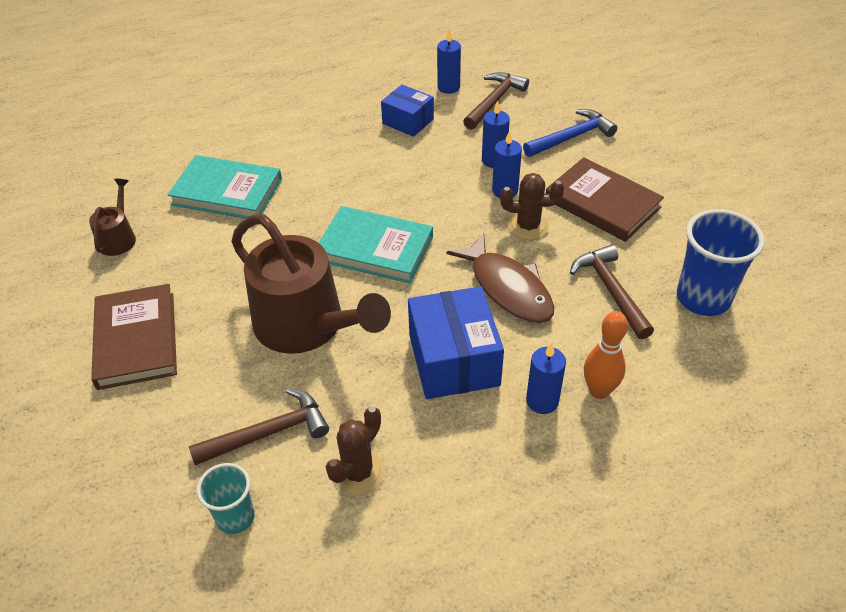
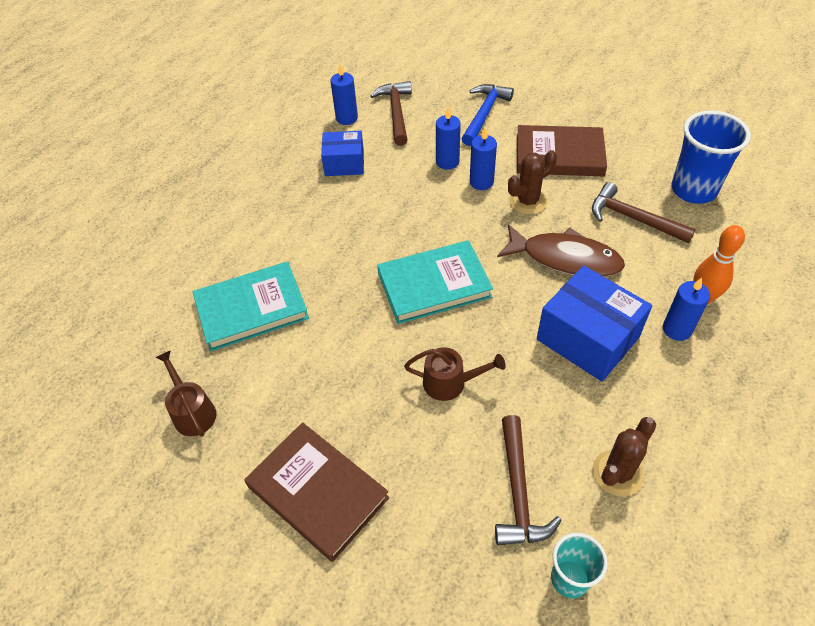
camera: 35 degrees left, 5 degrees up
brown hammer [189,388,329,466] -> brown hammer turned 150 degrees clockwise [495,415,562,546]
brown watering can [231,214,391,354] -> brown watering can [404,347,506,401], size x0.46
brown cactus [326,406,385,496] -> brown cactus turned 45 degrees clockwise [593,417,656,497]

